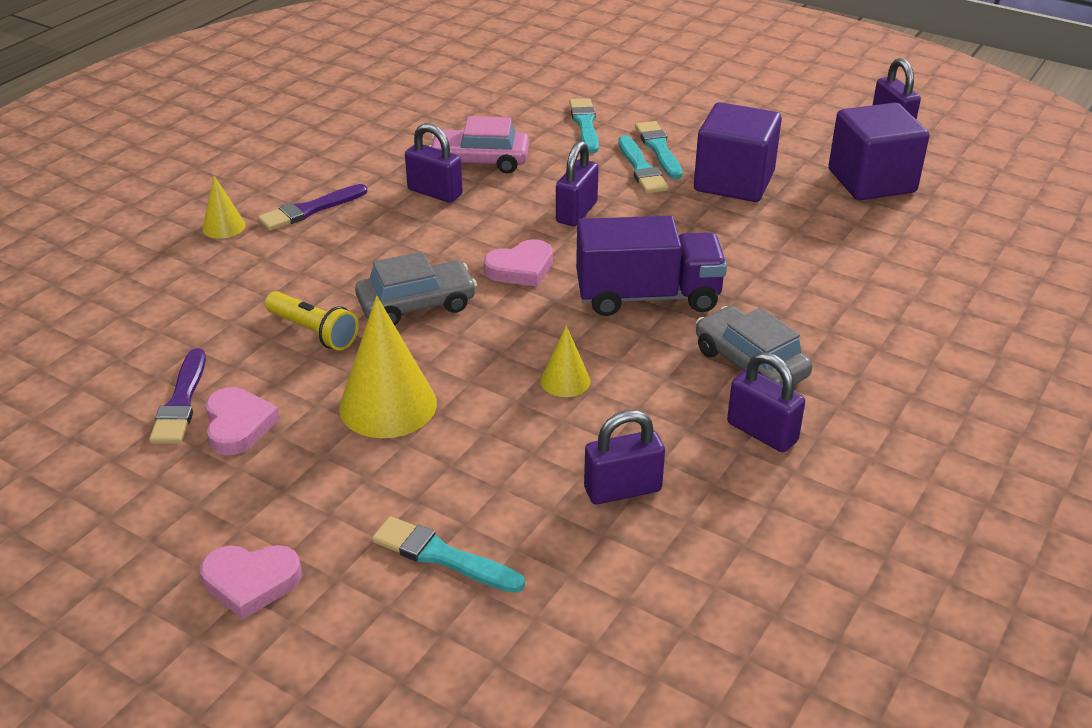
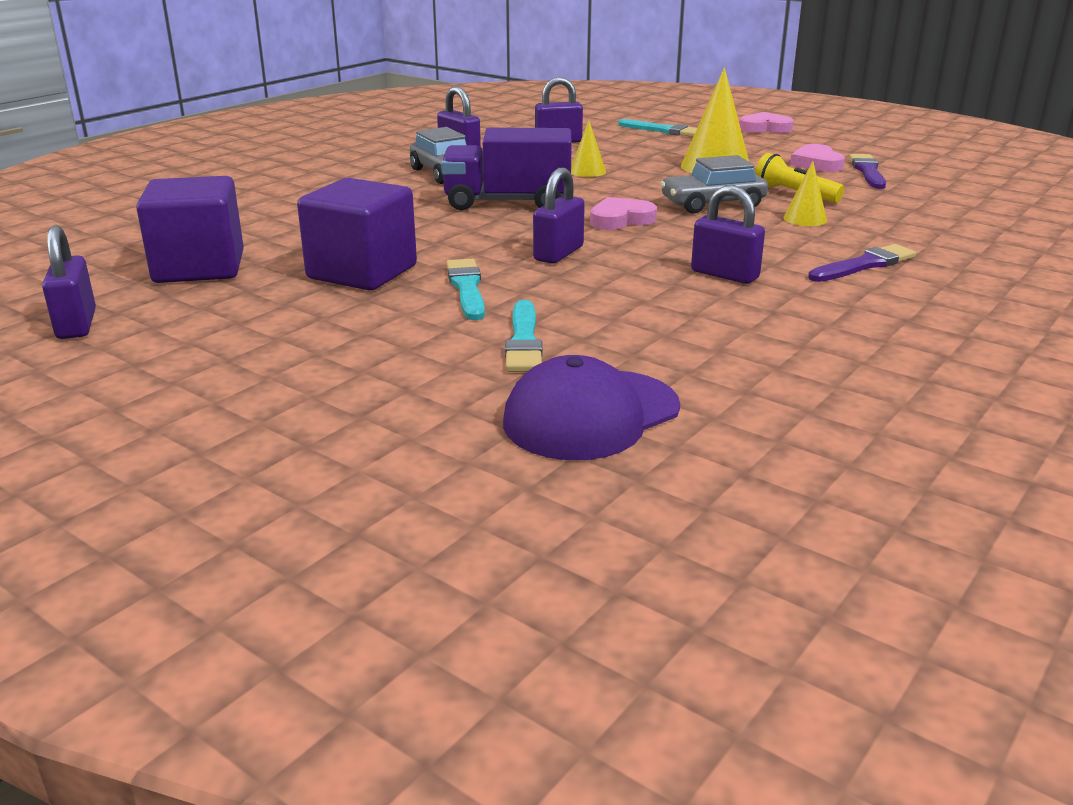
camera: 175 degrees left, 10 degrees down
yellow cone [202,176,246,239] -> yellow cone moved to [783,161,827,226]
pink car [429,116,529,174] -> none
turquoise brush [635,121,682,179] -> none
none -> purple cap [503,355,680,460]

